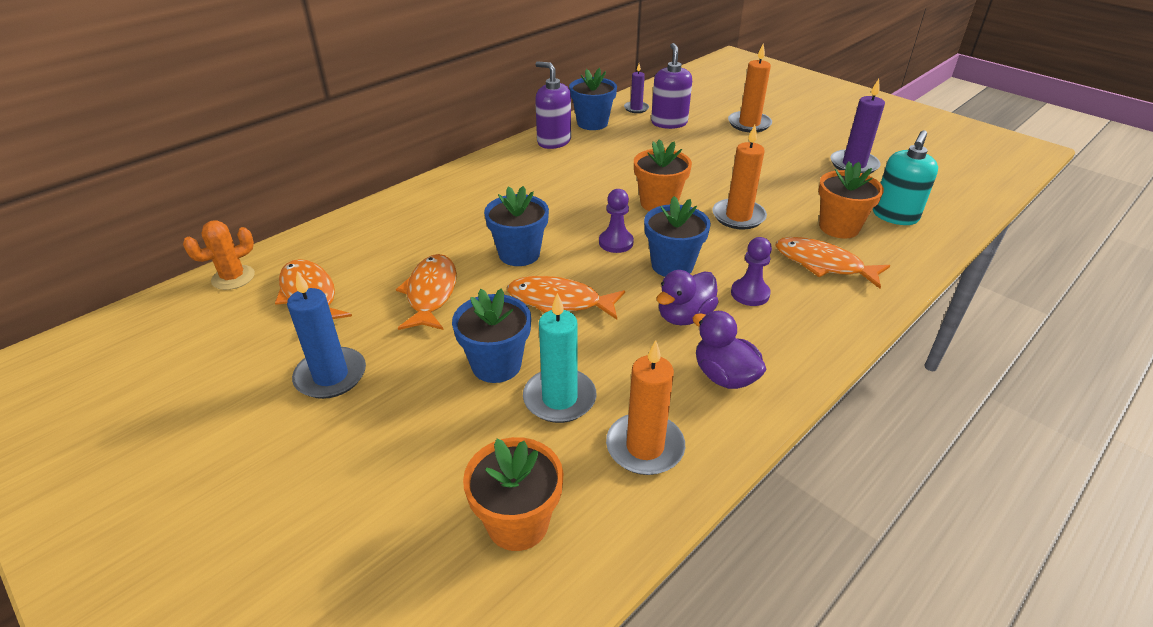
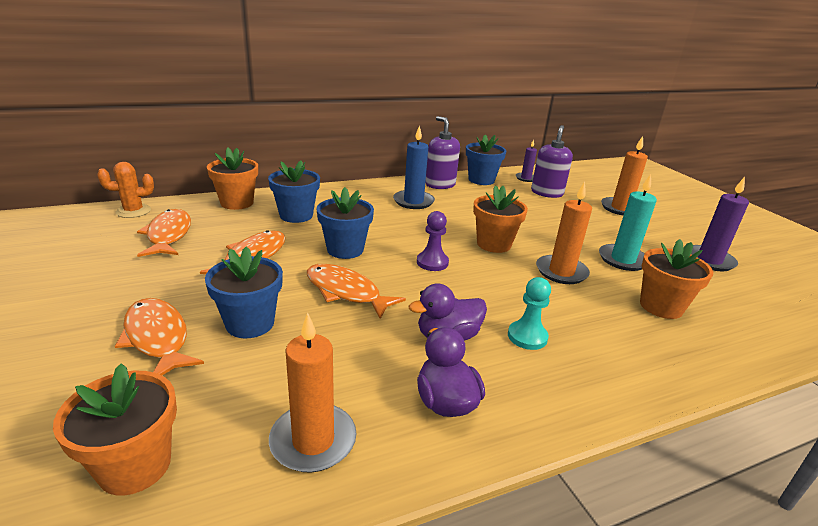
camera: 20 degrees right, 10 degrees down
blue candle [287,271,366,399] -> blue candle moved to [393,125,435,209]
turquoise candle [523,293,596,423] -> turquoise candle moved to [599,174,657,271]
blue flower pot [644,196,711,277] -> blue flower pot moved to [268,160,320,223]
purple pawn [731,237,772,306] -> turquoise pawn [508,277,551,350]
orange fish [776,237,890,289] -> orange fish moved to [115,298,204,375]
turquoise soap dispenser [873,130,938,225] -> none
none -> orange flower pot [207,148,258,210]

